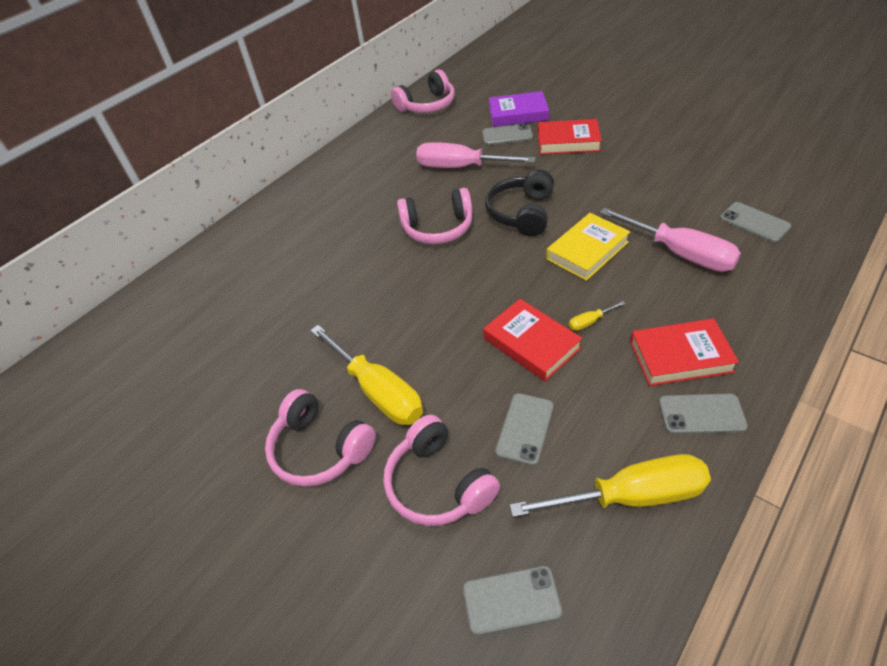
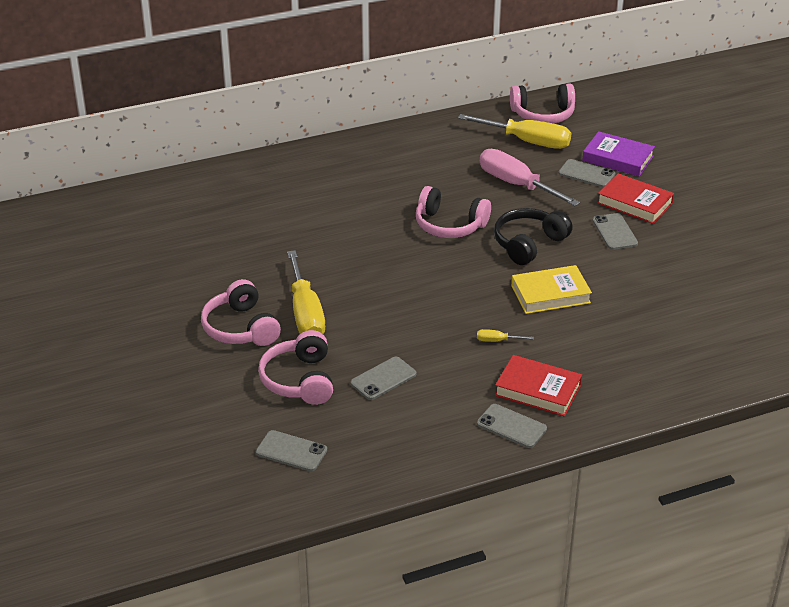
camera: 25 degrees right, 10 degrees down
red book [483,299,583,381] -> none
yellow screwdriver [510,454,711,517] -> yellow screwdriver moved to [458,114,571,149]
pink screwdriver [600,208,741,272] -> none
grey phone [720,202,791,243] -> grey phone moved to [593,213,638,250]

